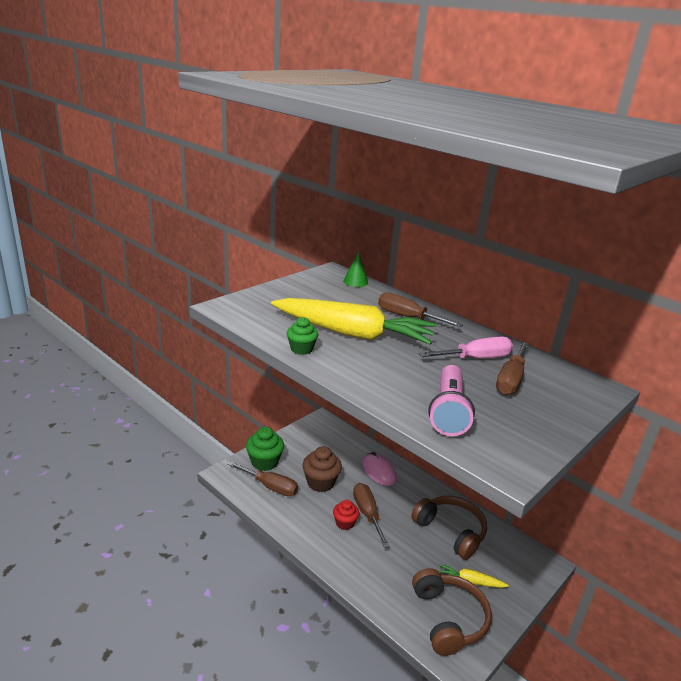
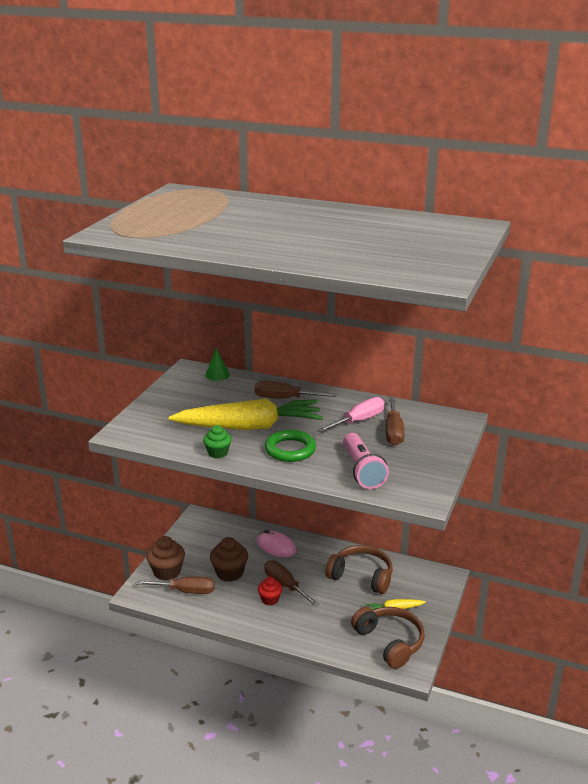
camera: 20 degrees left, 0 degrees up
green cupcake [246,427,284,471] -> brown cupcake [146,536,185,581]
none -> green ring [265,430,316,462]

